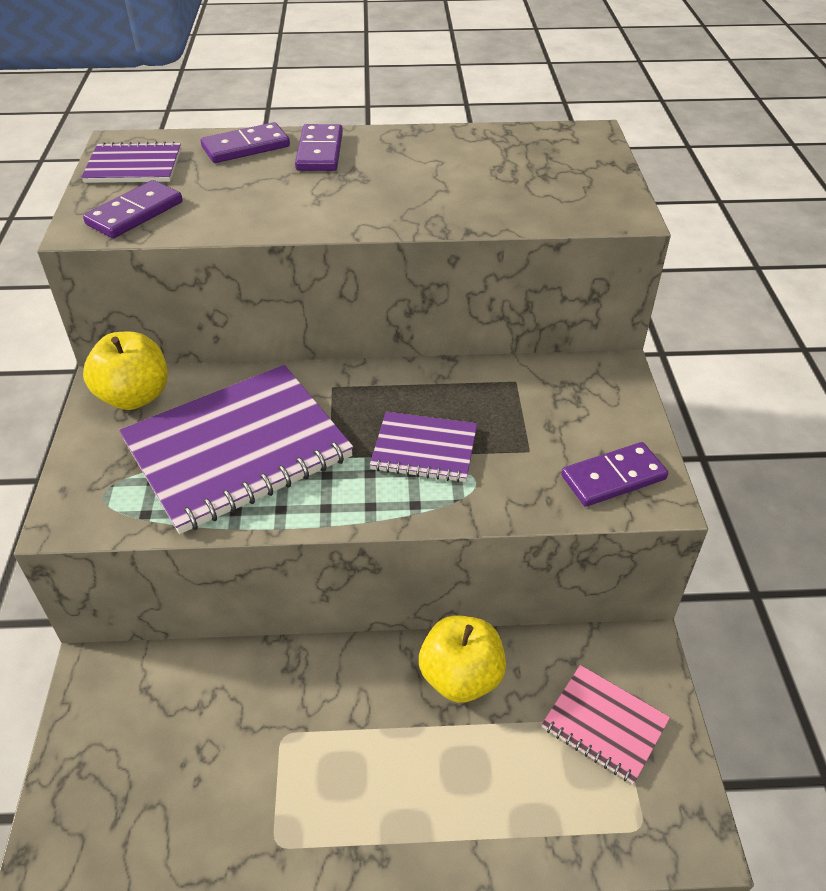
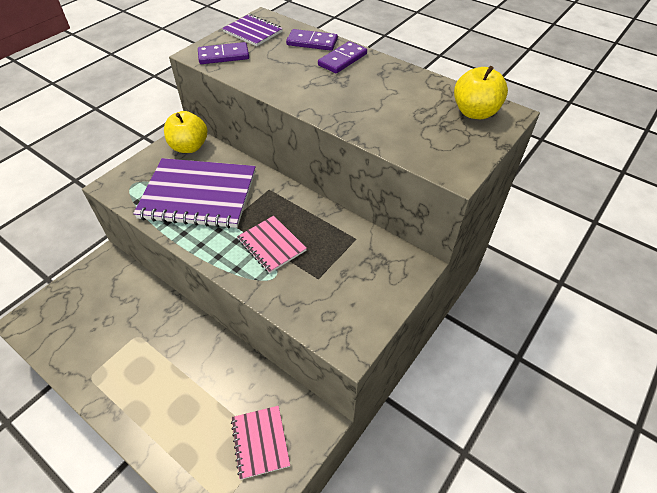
camera: 40 degrees right, 5 degrees up
purple notebook [370,412,477,482] -> pink notebook [237,216,307,273]
yellow apple [419,615,506,703] -> yellow apple moved to [454,66,508,119]
purple domino [561,442,668,507] -> none

